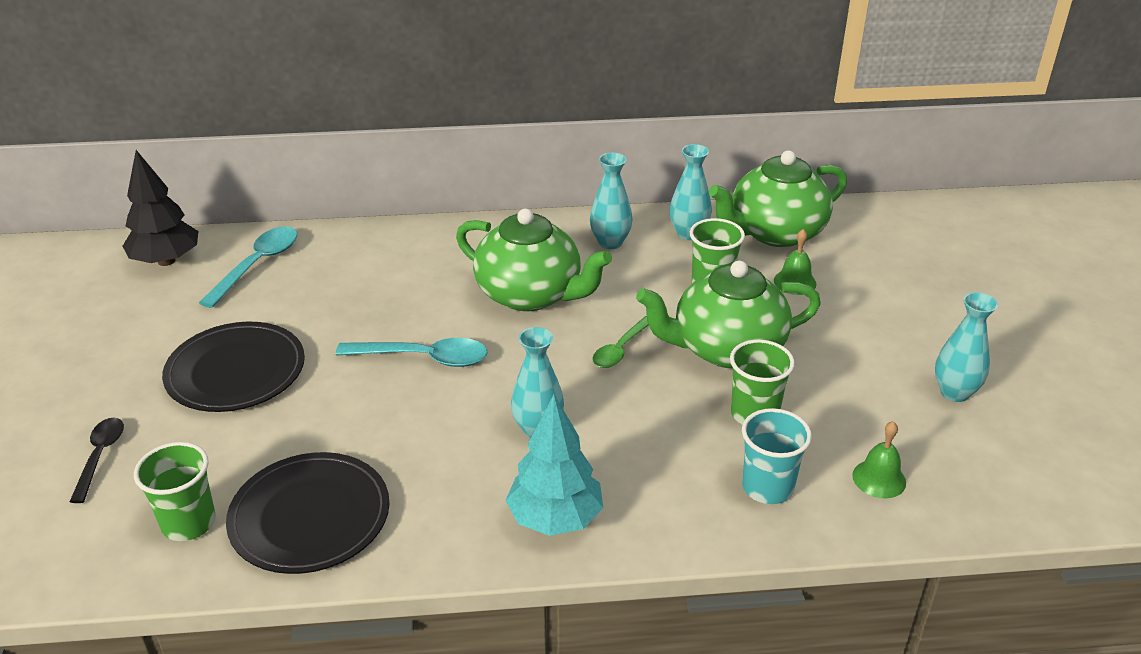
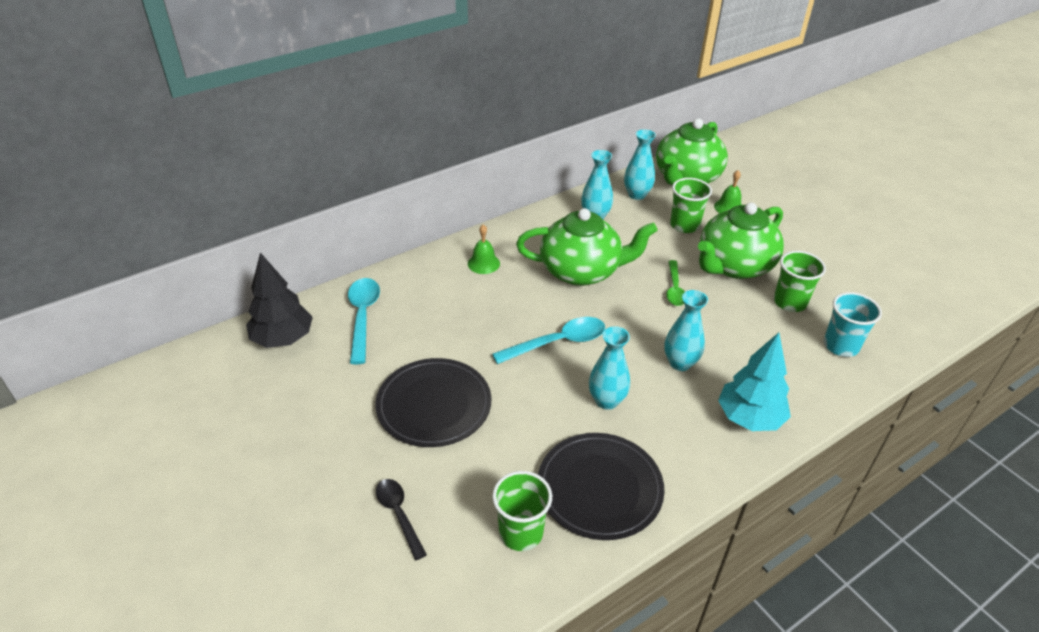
camera: 30 degrees left, 5 degrees up
green bell [852,421,906,498] -> green bell moved to [468,225,500,274]
turquoise vase [935,292,998,402] -> turquoise vase moved to [589,326,630,410]

